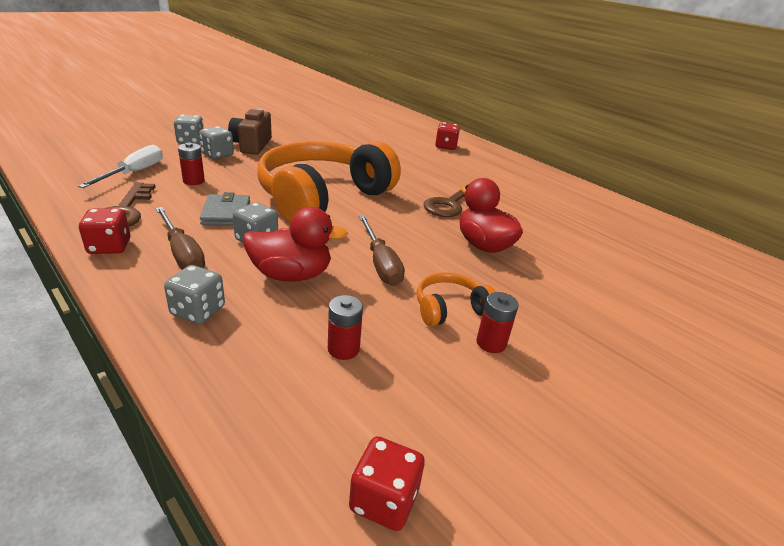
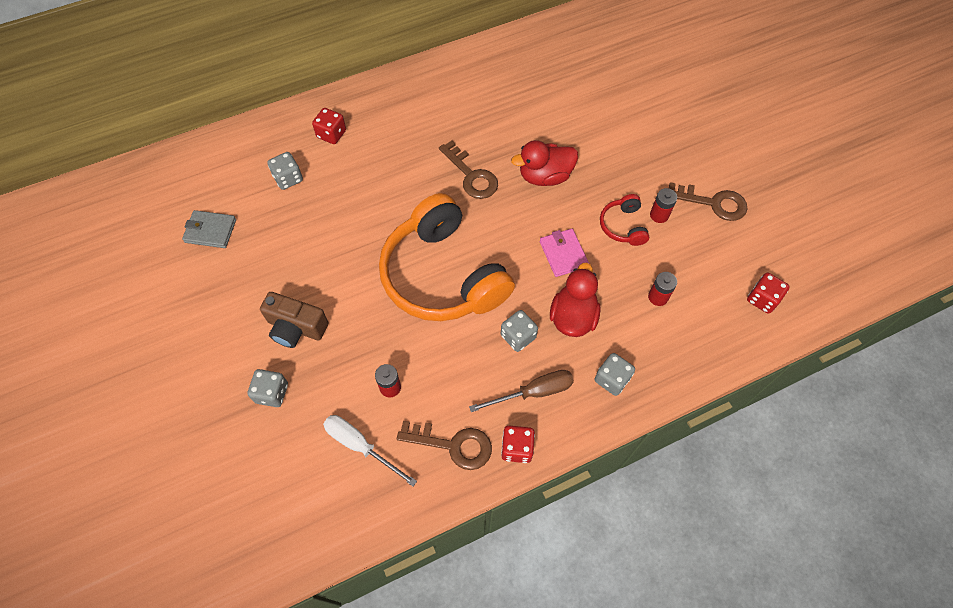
camera: 70 degrees left, 30 degrees up
grey dice [199,126,234,159] -> grey dice moved to [267,152,303,190]
grey wallet [200,192,250,226] -> grey wallet moved to [182,210,236,248]
brown screwdriver [359,216,405,286] -> pink wallet [540,229,589,277]
orange headphones [417,272,496,326] -> red headphones [600,194,649,246]
none -> brown key [669,182,747,221]

